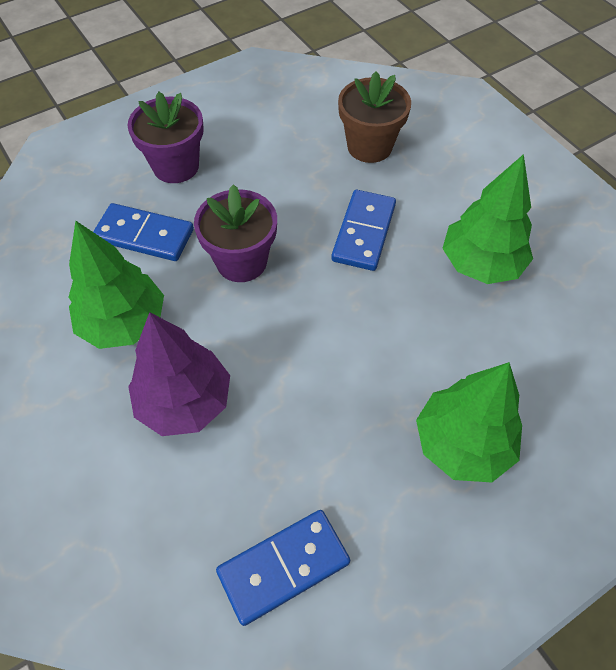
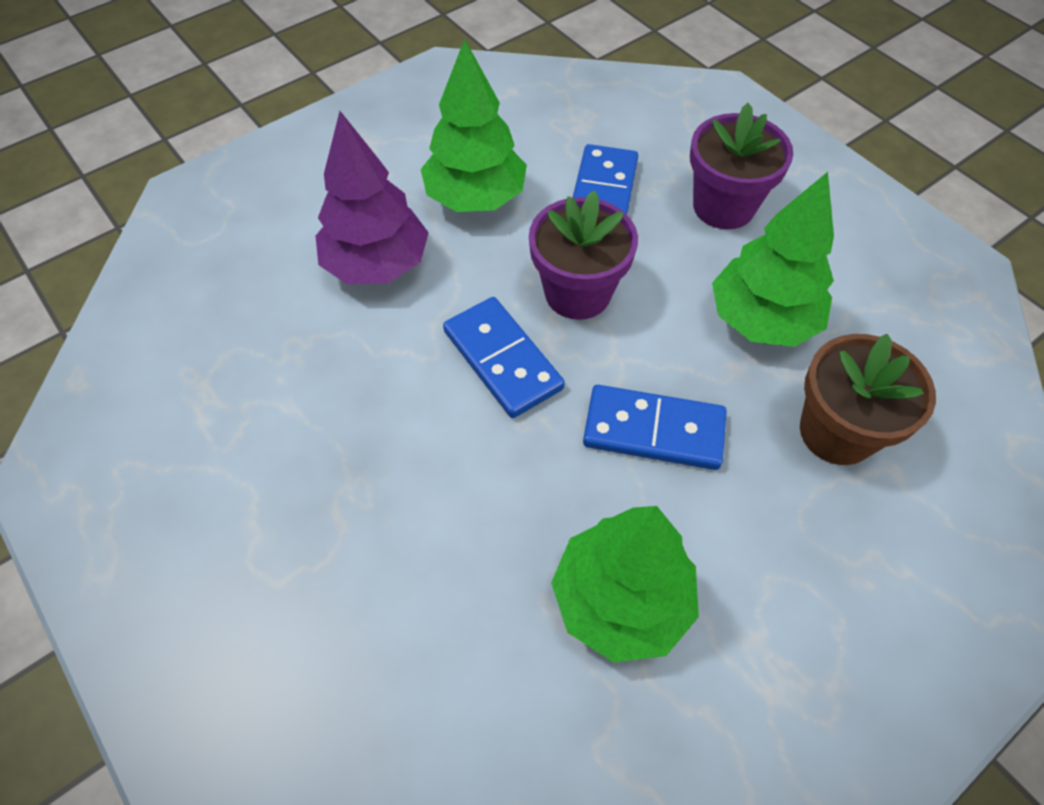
camera: 85 degrees right, 0 degrees up
blue domino [216,510,350,626] -> blue domino moved to [443,297,565,418]
green tree [416,362,522,483] -> green tree moved to [712,172,834,347]

